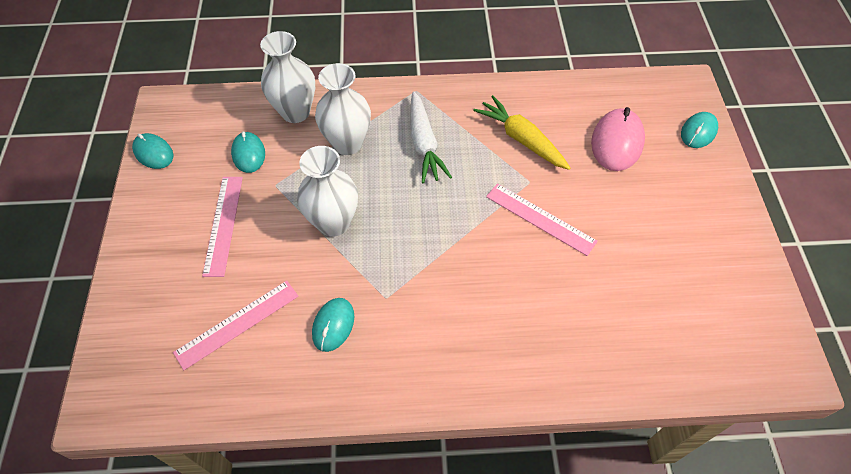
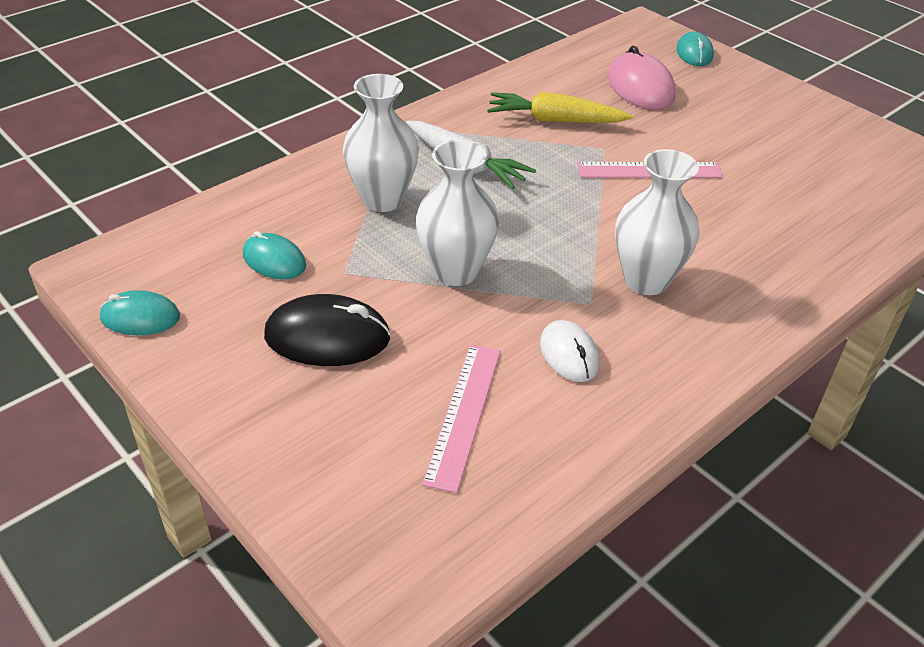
camera: 40 degrees left, 15 degrees down
pink ruler [202,177,243,277] -> black mouse [264,294,391,366]
white vase [260,31,315,123] -> white vase moved to [615,149,699,295]
turquoise mouse [312,298,354,352] -> white mouse [540,320,600,382]

